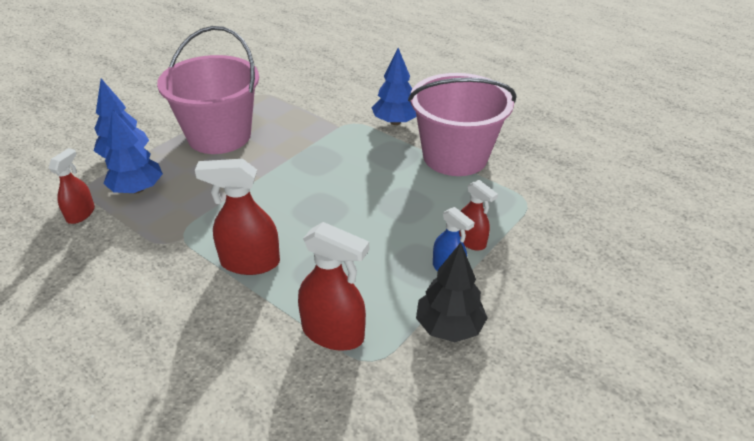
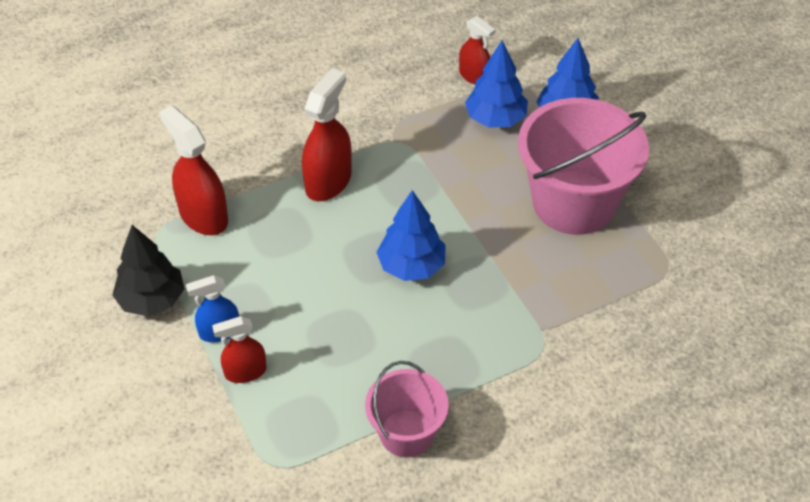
camera: 115 degrees right, 10 degrees up
red spray bottle [298,222,369,351] -> red spray bottle turned 90 degrees clockwise [159,105,228,235]
blue tree [372,48,416,125] -> blue tree moved to [377,190,446,281]
pink bucket [408,73,516,176] -> pink bucket [365,361,449,457], size x0.57

